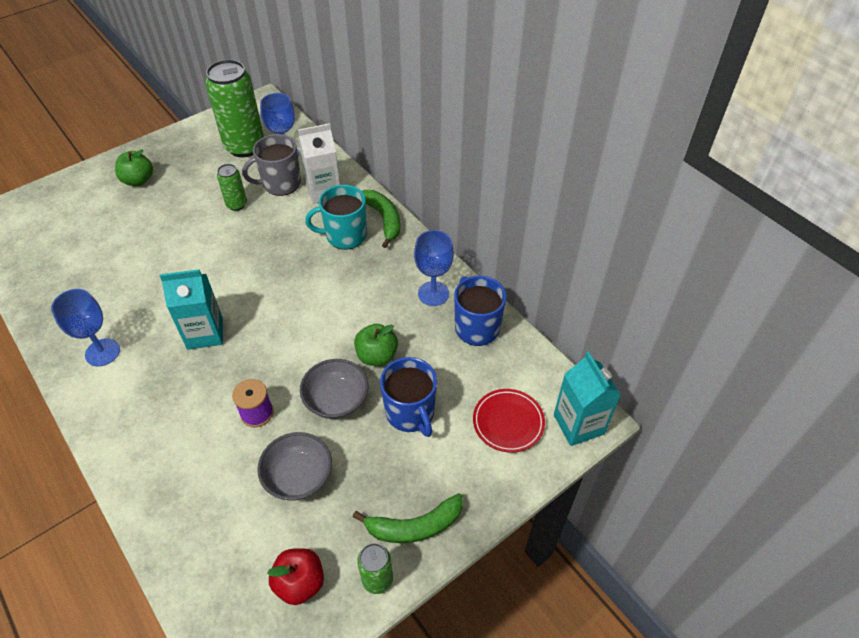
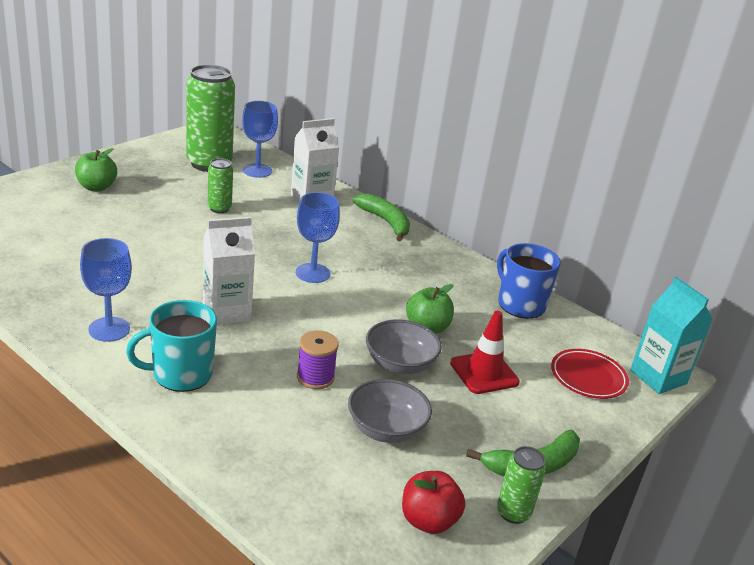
camera: 15 degrees left, 20 degrees down
turquoise carton [160,269,223,350] -> white carton [203,217,255,325]
grey mug [242,134,301,196] -> none
turquoise mug [305,185,367,250] -> turquoise mug moved to [126,300,217,392]
blue mug [380,357,437,437] -> red traffic cone [450,311,520,394]
blue goblet [414,230,454,306] -> blue goblet moved to [296,192,340,283]

